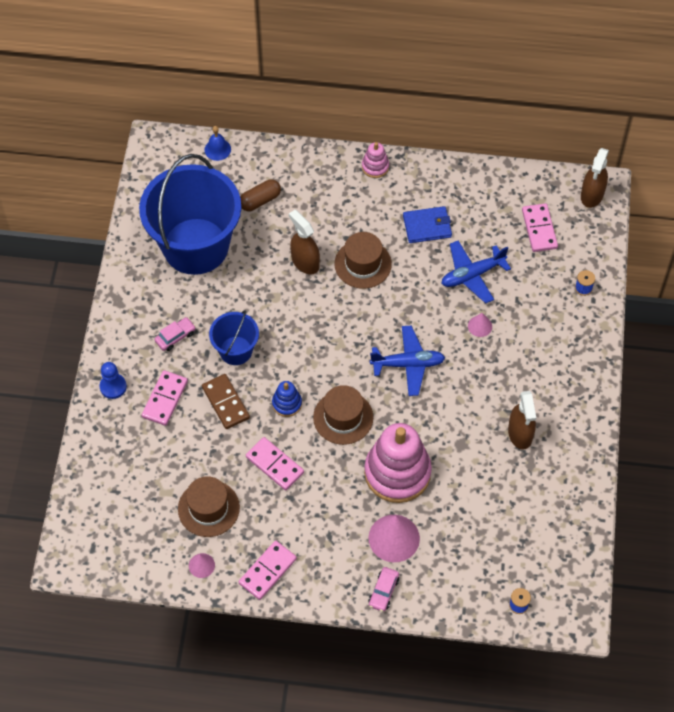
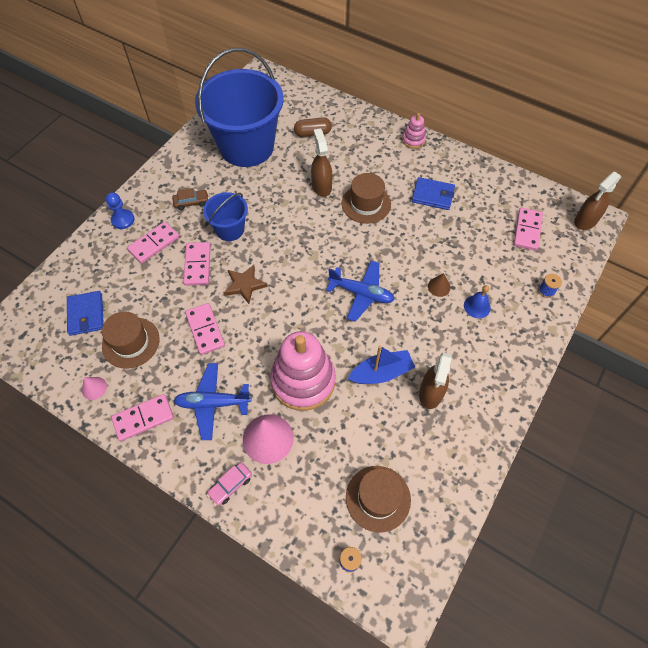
camera: 25 degrees right, 0 degrees up
pink car [154,317,196,351] -> brown car [172,188,209,210]
brown domino [202,374,250,429] -> pink domino [183,242,211,286]
blue bell [204,126,231,161] -> blue bell moved to [464,285,491,318]
blue stacking toy [272,381,302,417] -> brown star [224,265,268,304]
brown hat [313,385,373,445] -> brown hat moved to [346,466,411,533]
blue plane [441,241,511,303] -> blue plane moved to [173,363,252,440]
pink cone [468,313,492,337] -> brown cone [428,273,450,297]
none -> blue wallet [67,291,104,336]
none -> blue boat [348,345,415,384]

